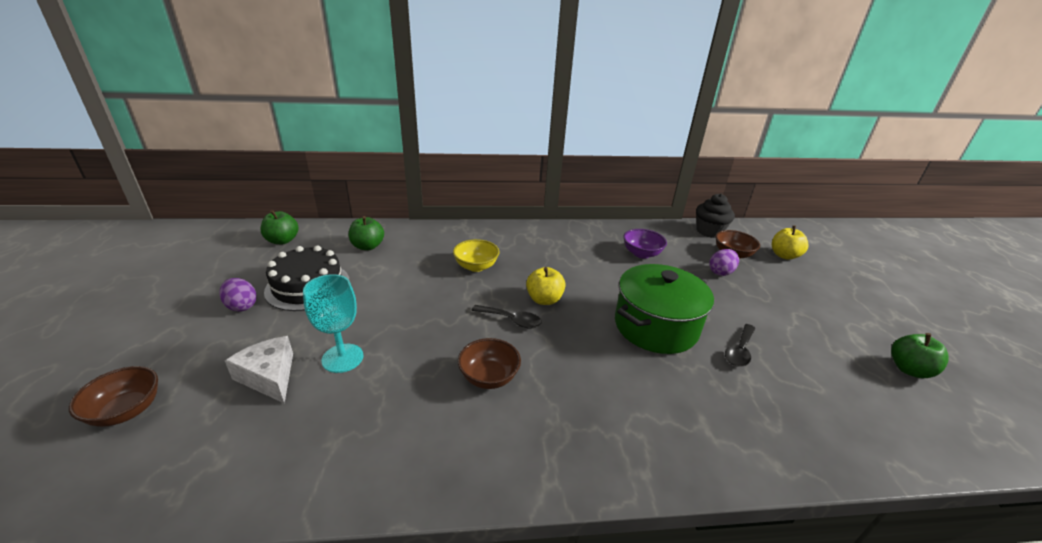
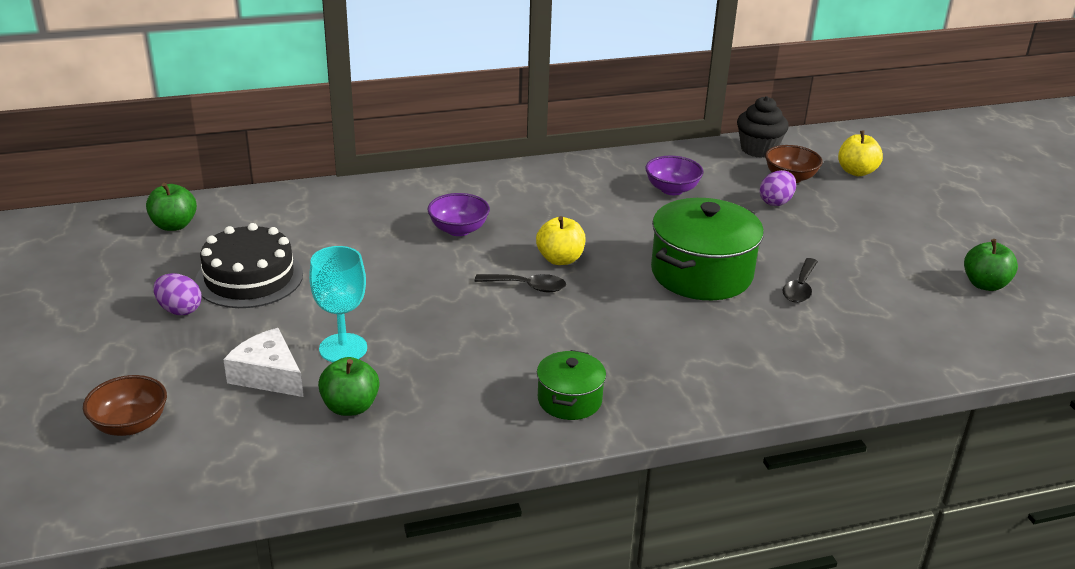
camera: 10 degrees left, 0 degrees up
green apple [349,216,384,250] -> green apple moved to [318,357,379,416]
yellow bowl [453,239,499,272] -> purple bowl [428,193,490,236]
brown bowl [458,338,521,389] -> none
none -> green pot [537,350,606,420]

